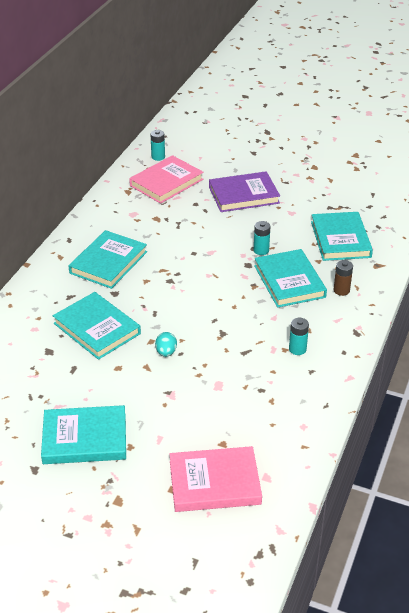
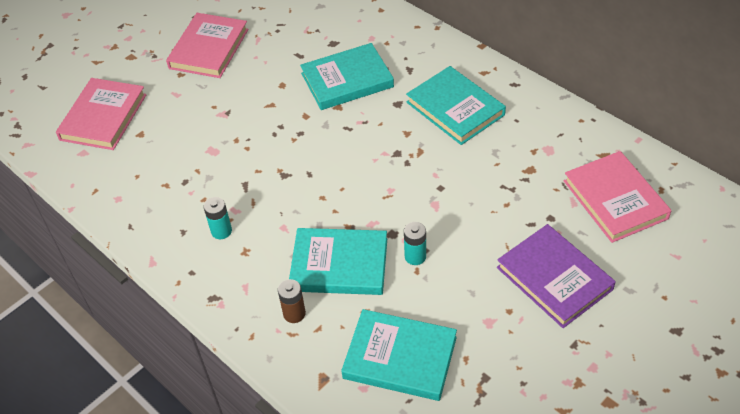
camera: 115 degrees right, 10 degrees up
turquoise book [41,405,126,464] -> pink book [166,13,248,78]
turquoise battery [150,130,165,161] -> none
turquoise egg [155,332,177,357] -> none
purple book [209,171,280,212] -> purple book turned 45 degrees counterclockwise [497,224,616,328]

